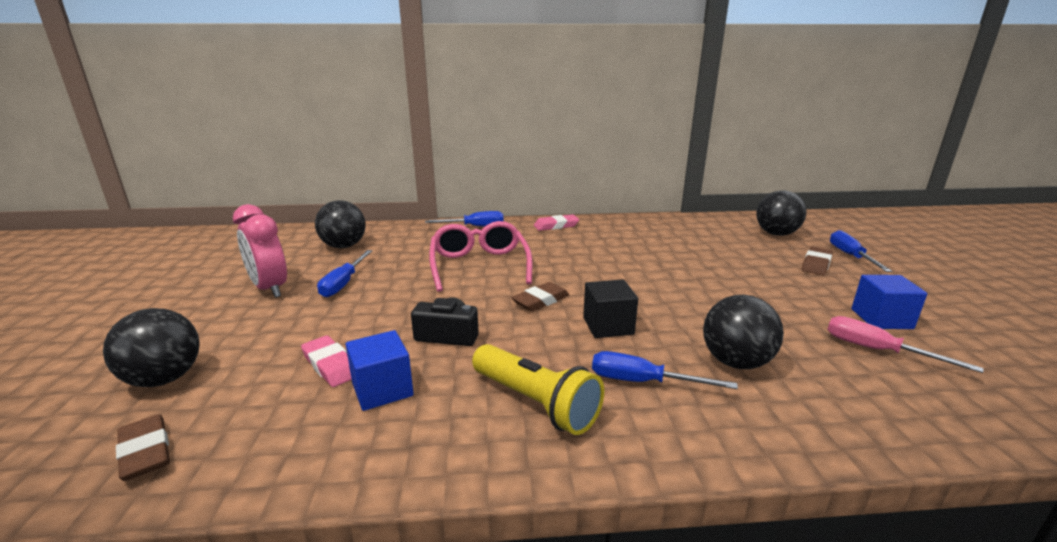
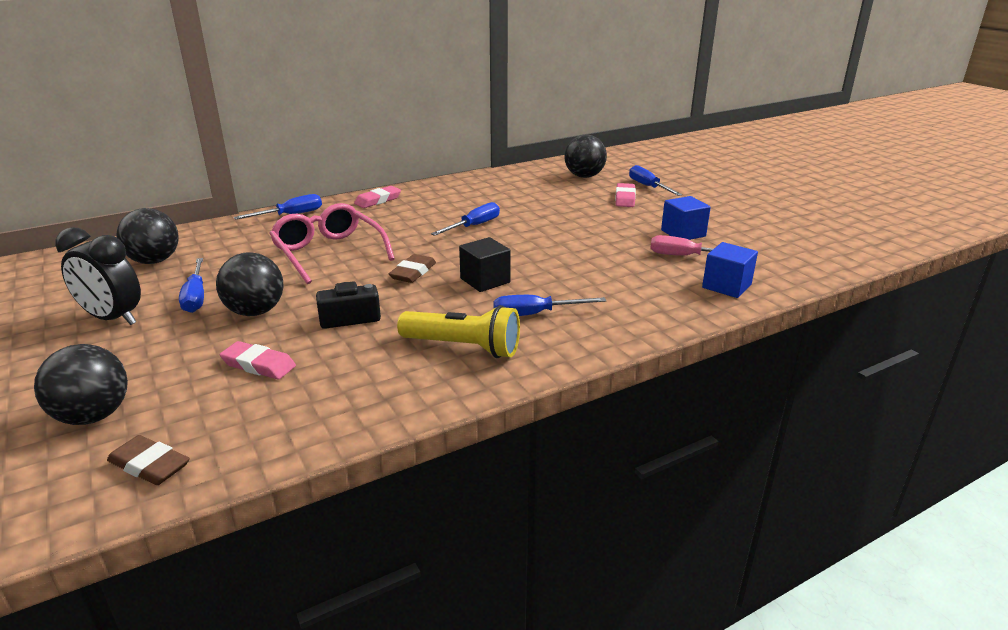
camera: 25 degrees left, 5 degrees up
pink clock [233,204,287,298] -> black clock [55,227,141,325]
blue cube [345,330,414,411] -> blue cube moved to [702,242,758,298]
black ball [703,294,784,369] -> black ball moved to [216,252,283,316]
brown eraser [802,246,833,275] -> pink eraser [615,183,636,207]
none -> blue screwdriver [431,202,500,236]

